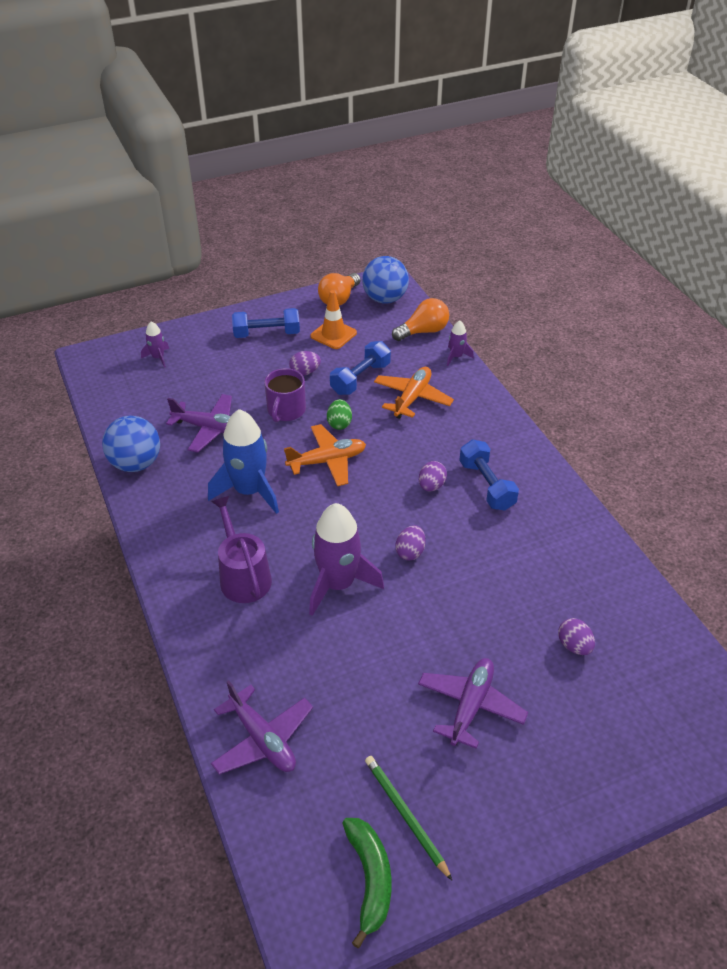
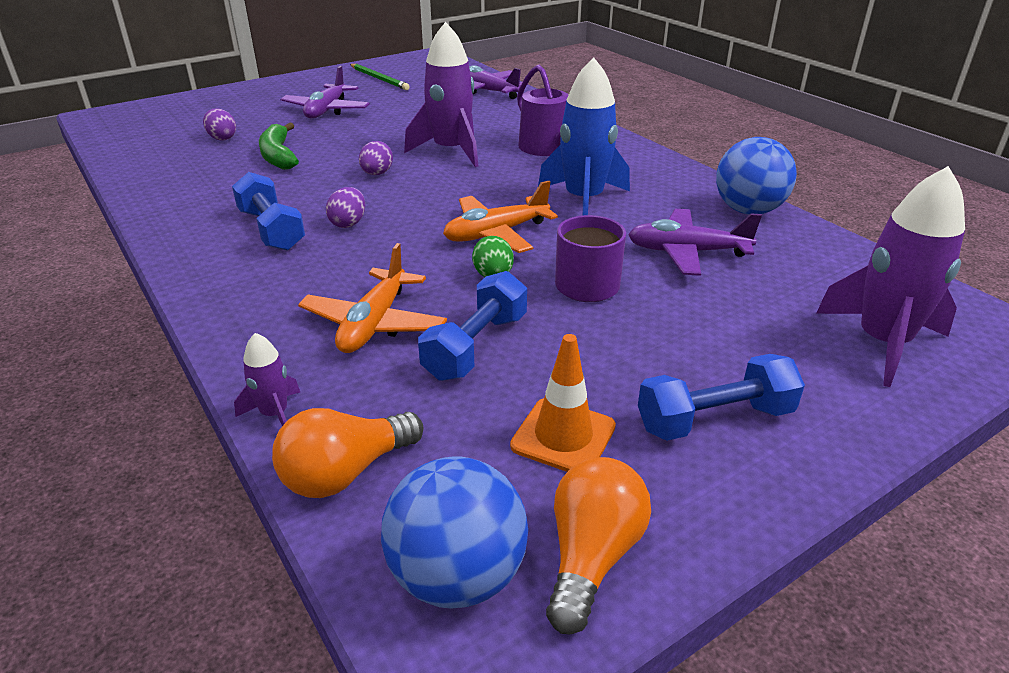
camera: 170 degrees right, 10 degrees down
purple rocket [141,321,169,368] -> purple rocket [816,166,965,387], size x2.11
purple egg [289,351,321,376] -> none
green banana [342,818,392,948] -> green banana moved to [259,123,299,170]

